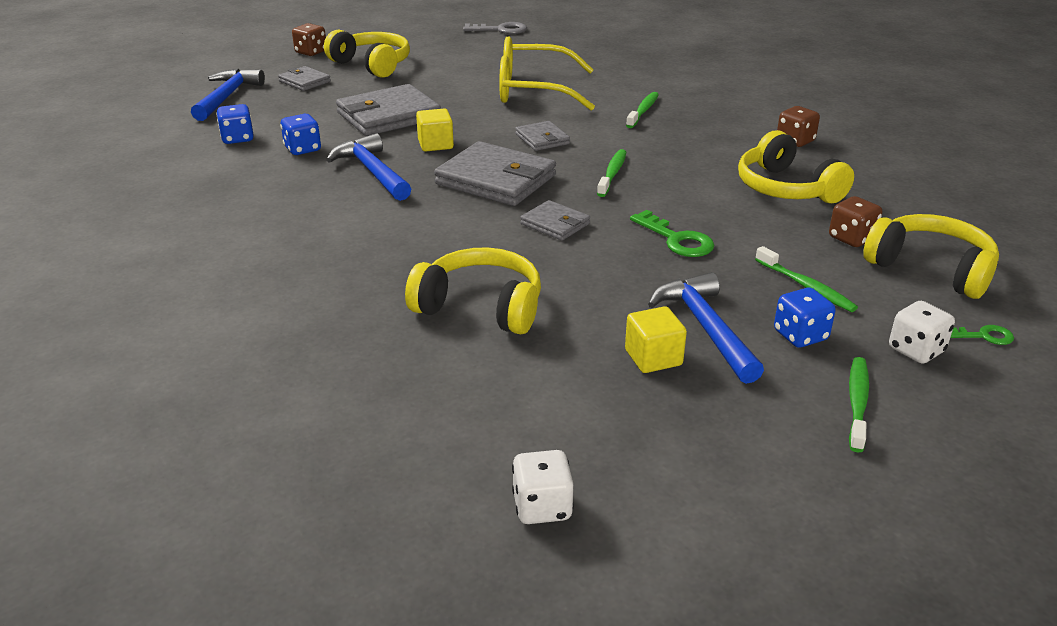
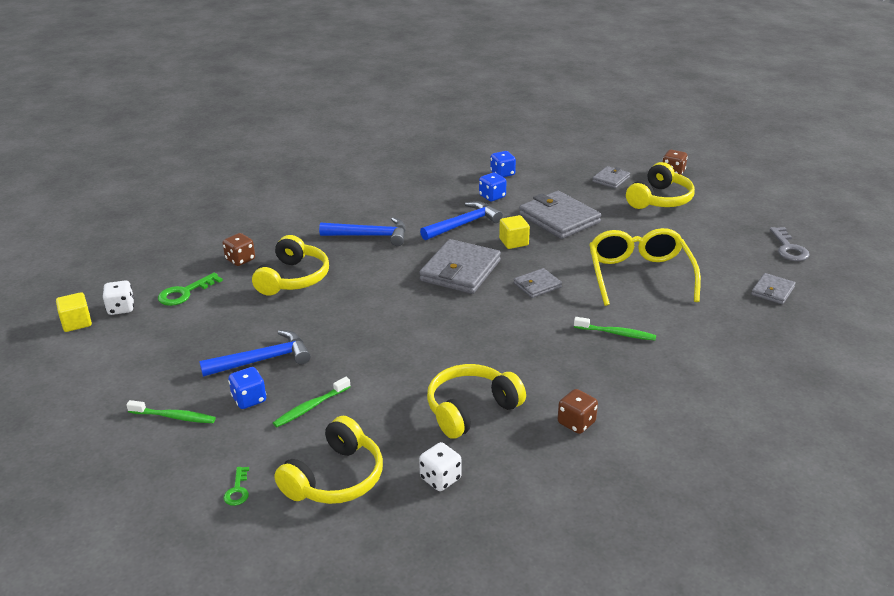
camera: 85 degrees right, 0 degrees up
blue hammer [191,69,265,121] -> blue hammer moved to [319,217,406,246]
grey wallet [520,200,590,241] -> grey wallet moved to [751,273,796,305]
green toothbrush [597,149,626,197] -> none
yellow cube [625,306,687,373] -> yellow cube moved to [56,292,92,332]
green key [630,210,714,257] -> green key moved to [158,273,223,306]
brown dice [829,196,883,247] -> brown dice moved to [223,233,255,266]
white dice [889,301,955,364] -> white dice moved to [419,442,462,491]

